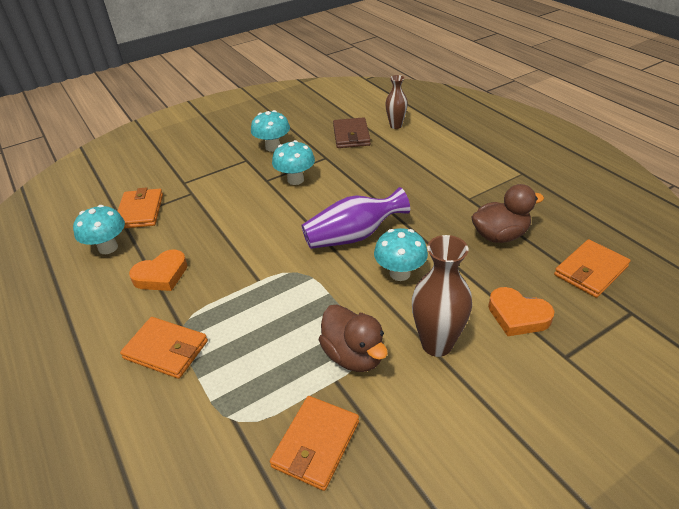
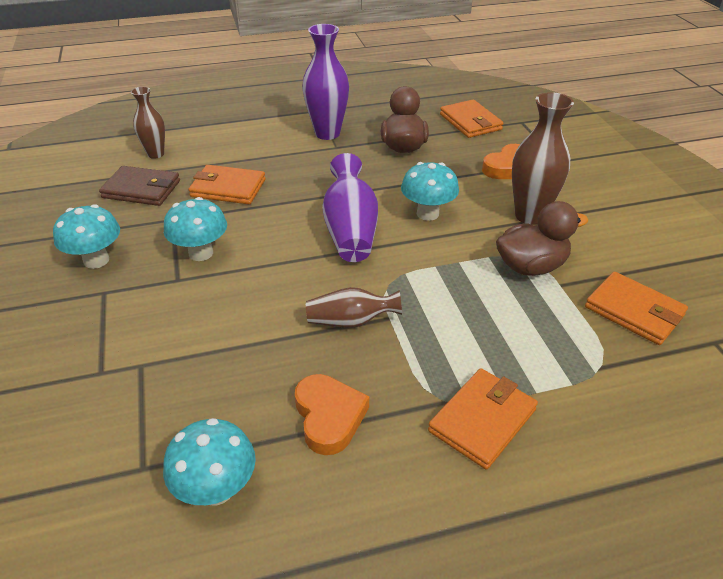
camera: 75 degrees left, 0 degrees up
orange wallet [117,187,163,229] -> orange wallet moved to [189,165,266,204]
none -> purple vase [302,24,349,140]
none -> brown vase [306,287,402,328]

